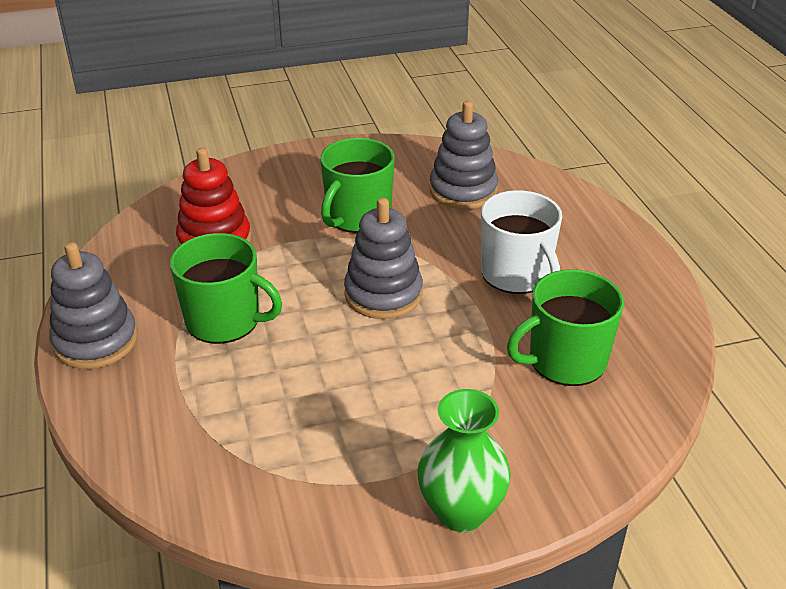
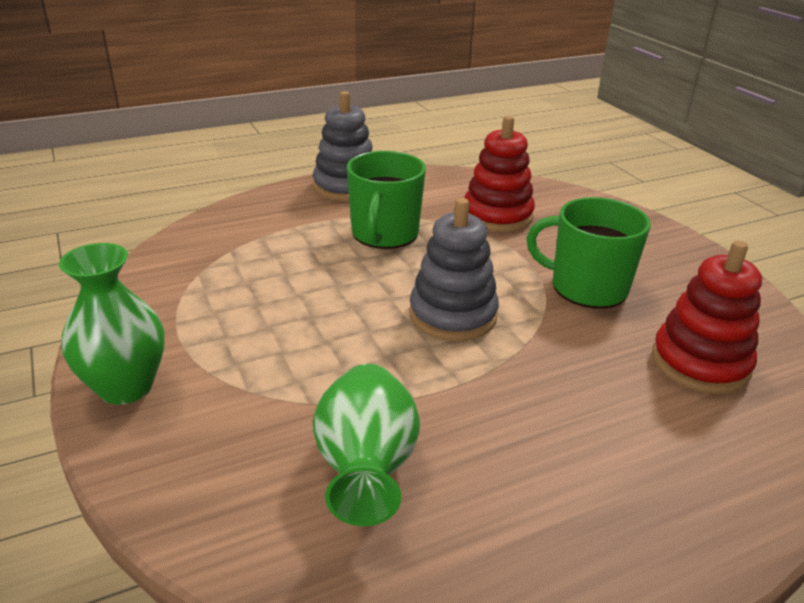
camera: 80 degrees right, 5 degrees down
grey stacking toy [430,101,498,209] -> red stacking toy [652,241,762,394]
white mug [481,190,562,294] -> none
green mug [507,269,624,386] -> green vase [313,364,420,526]

